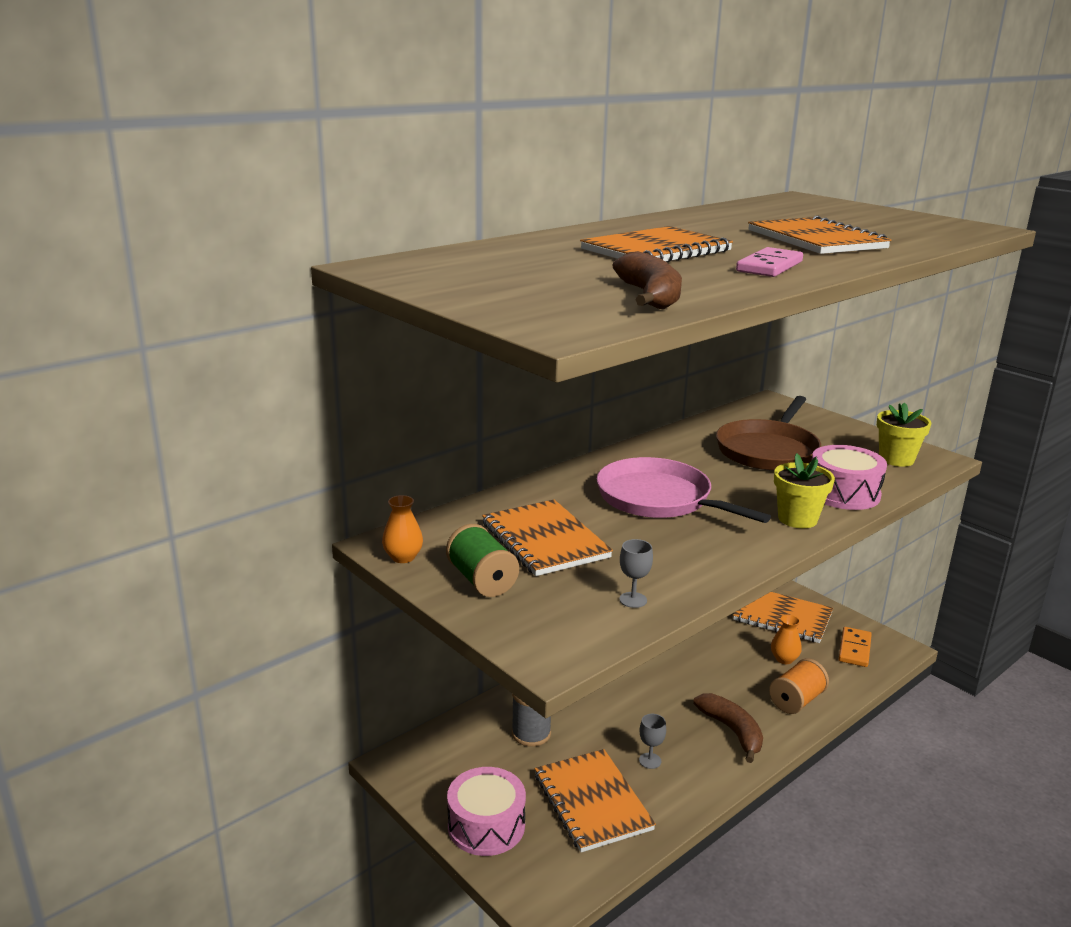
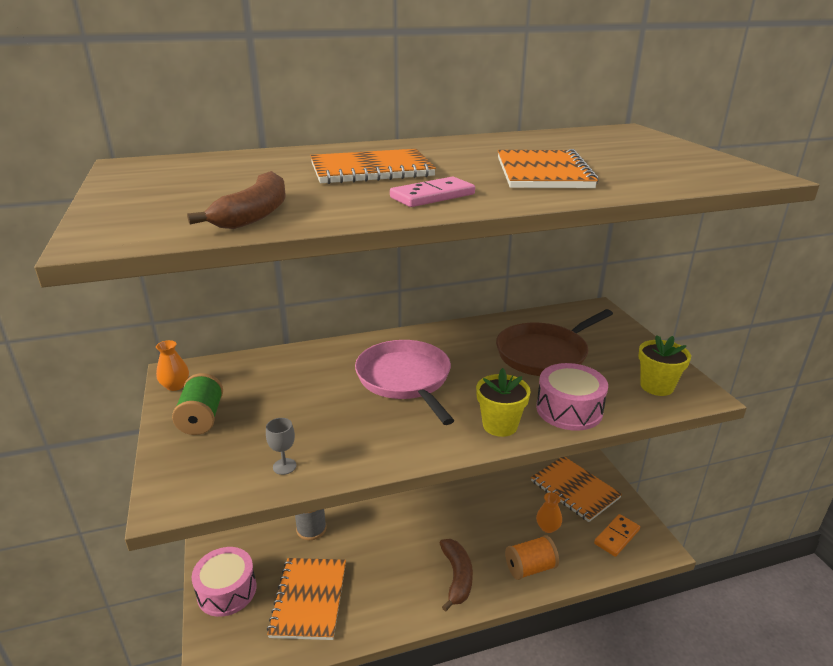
camera: 25 degrees right, 5 degrees up
orange notebook [482,499,613,576] -> none
grey goblet [639,714,666,769] -> none

